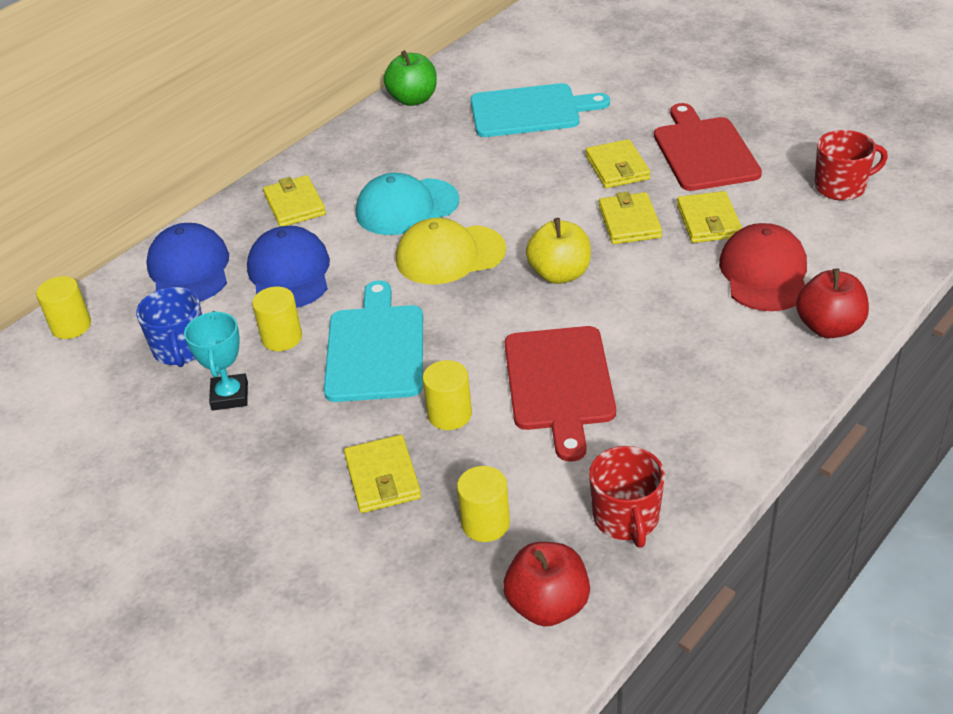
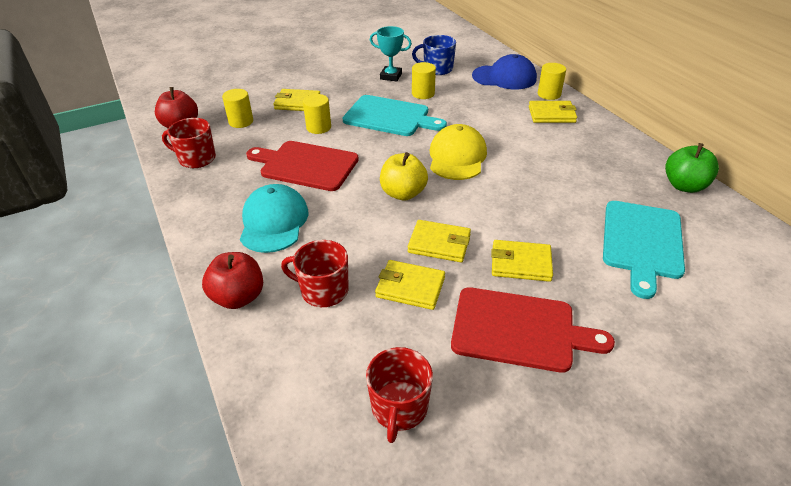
camera: 110 degrees right, 0 degrees up
yellow cylinder [36,276,91,339] -> yellow cylinder moved to [538,63,566,100]
blue cap [247,226,330,308] -> none
turquoise cap [356,173,459,235] -> turquoise cap moved to [240,184,308,253]
red cap [719,223,807,311] -> red mug [281,240,348,307]

